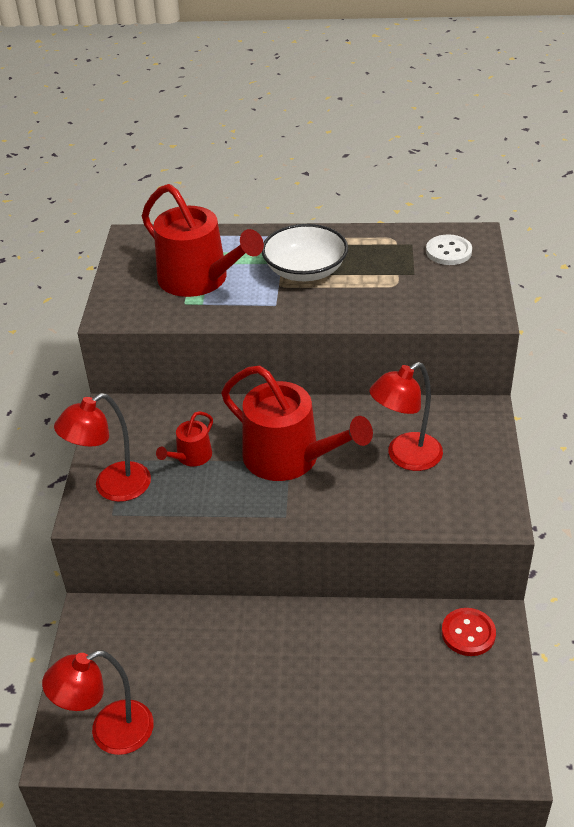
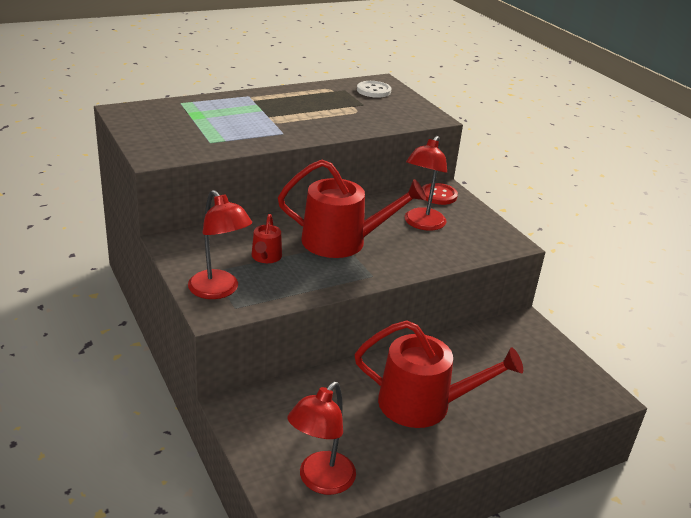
camera: 35 degrees left, 10 degrees down
red lamp [54,393,151,502] -> red lamp turned 60 degrees counterclockwise [188,190,252,299]
red watering can [142,184,264,297] -> red watering can moved to [355,320,523,428]
white bowl [262,224,348,281] -> none
red button [442,608,496,656] -> red button moved to [422,183,458,205]

